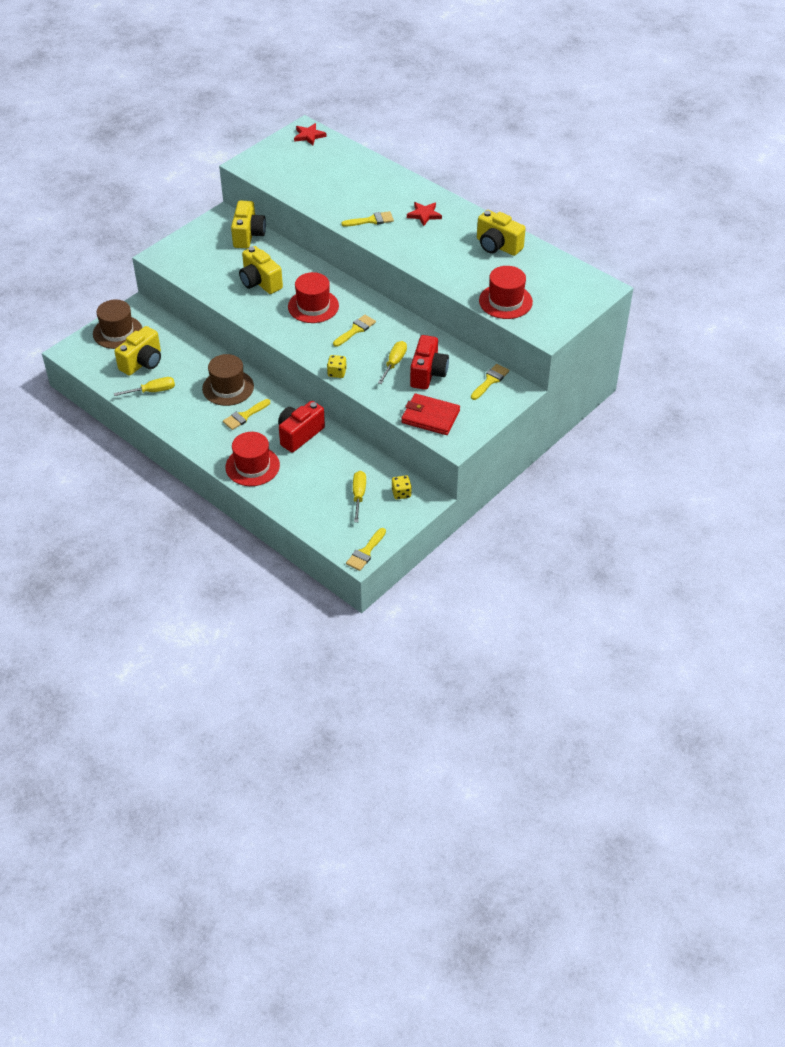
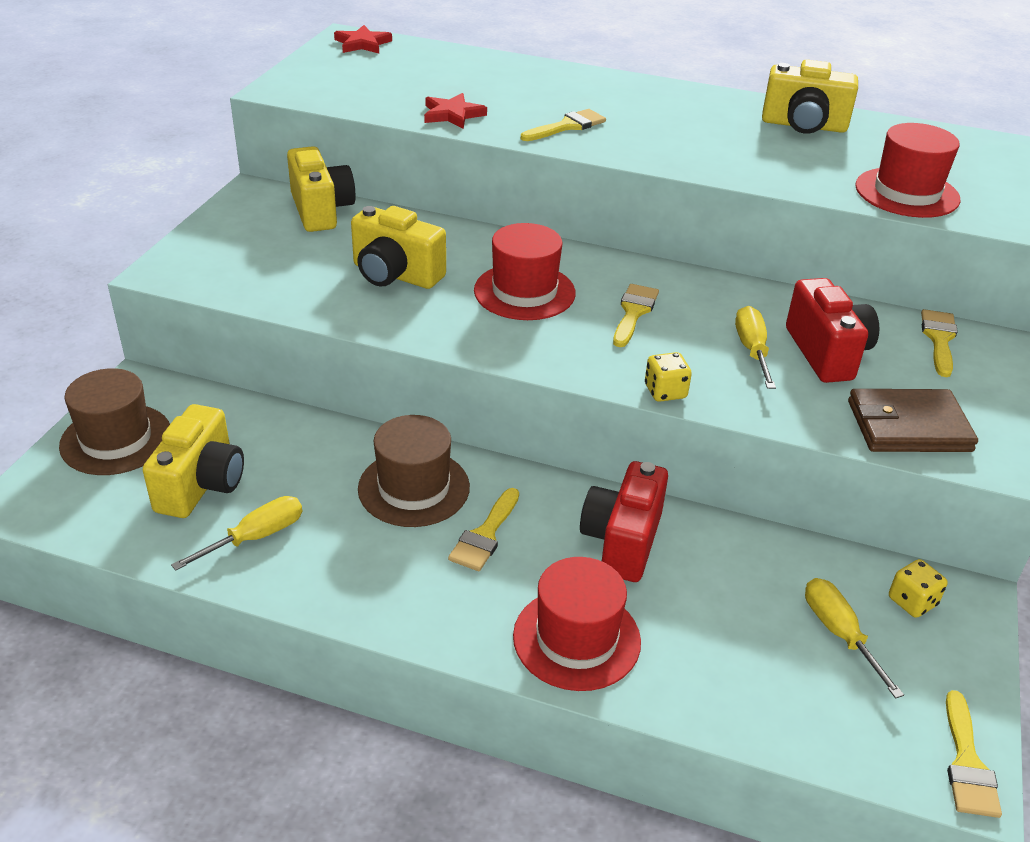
camera: 25 degrees left, 10 degrees down
red wallet [401,393,460,435] -> brown wallet [848,389,978,452]
red star [407,202,442,226] -> red star moved to [424,93,487,129]

